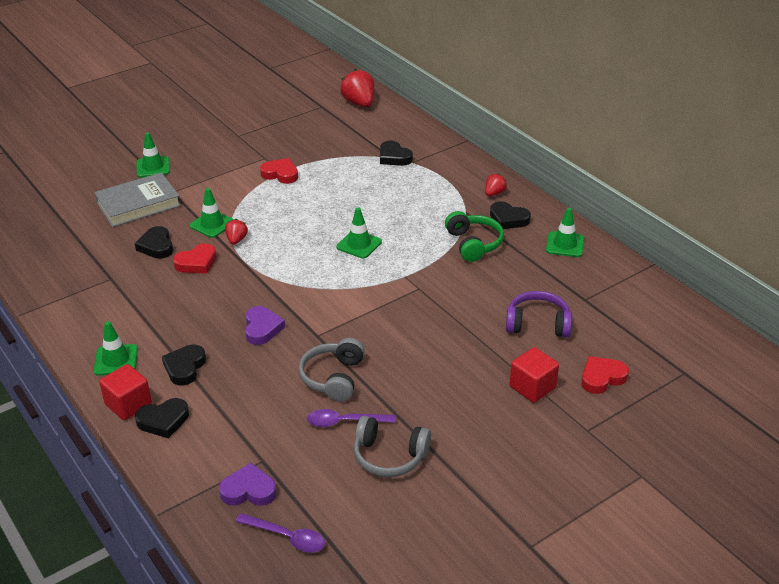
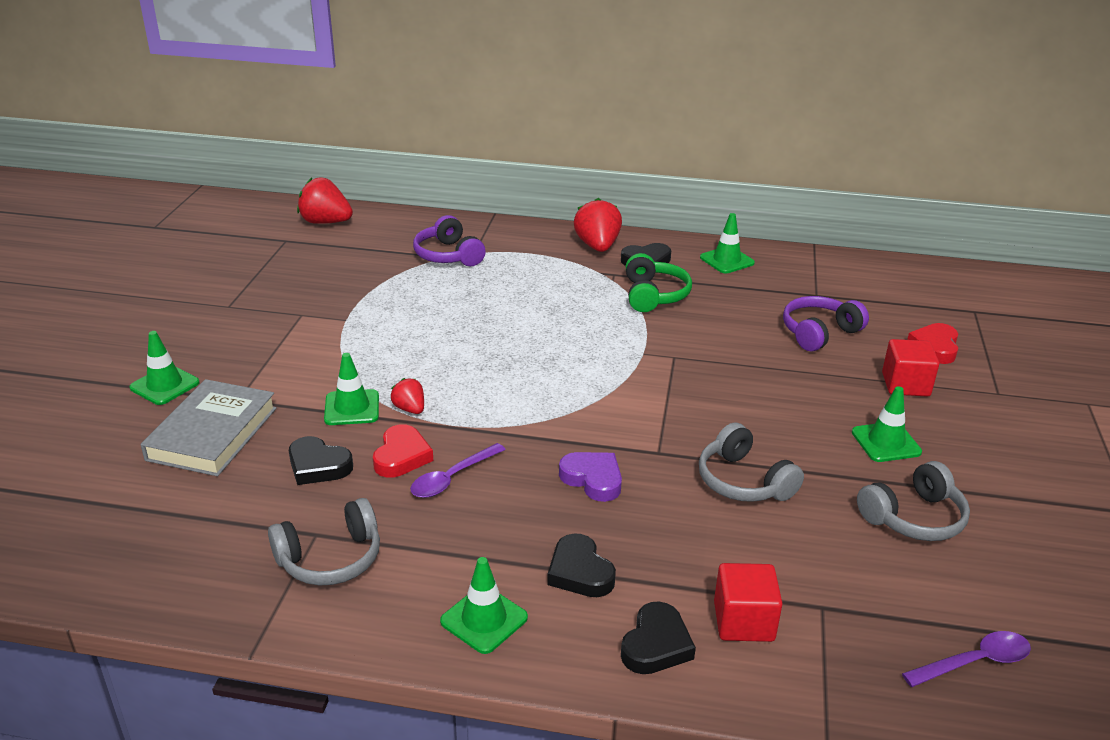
camera: 45 degrees left, 5 degrees down
red cube [99,364,152,420] -> red cube moved to [714,563,783,642]
purple heart [219,463,277,506] -> none
red heart [260,158,298,184] -> none
purple spoon [307,409,396,427] -> purple spoon moved to [410,443,506,498]
green traffic cone [336,208,382,258] -> green traffic cone moved to [852,386,922,462]
black heart [380,140,413,166] -> purple headphones [413,215,486,266]
green headphones [445,211,504,262] -> green headphones turned 60 degrees clockwise [626,253,692,312]
red strawberry [485,174,507,196] -> red strawberry [574,198,622,252], size x1.84
none -> grey headphones [268,498,380,586]

